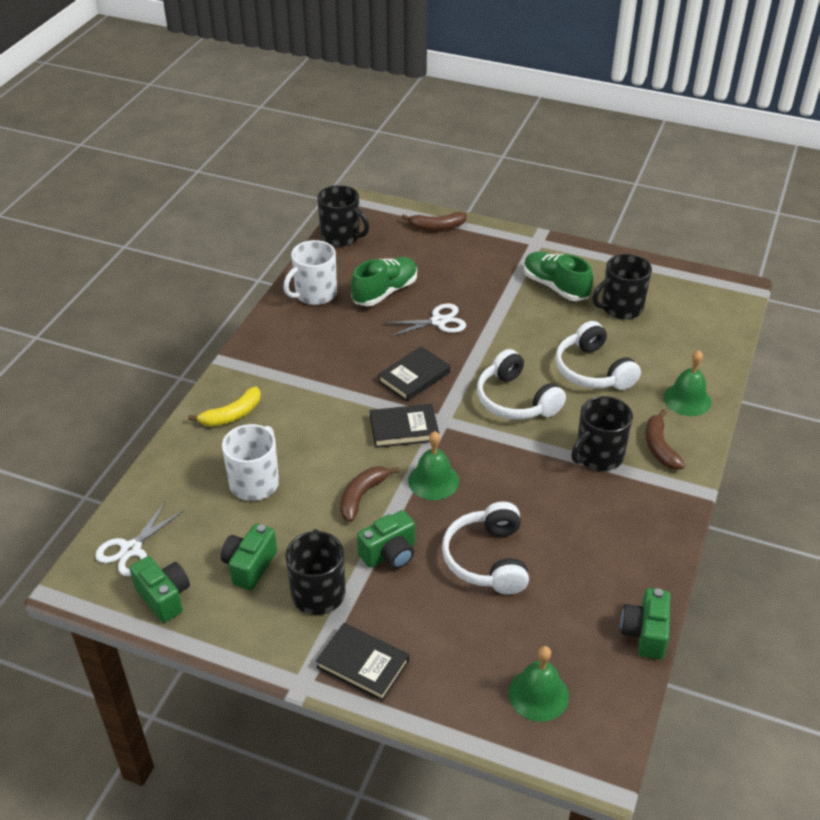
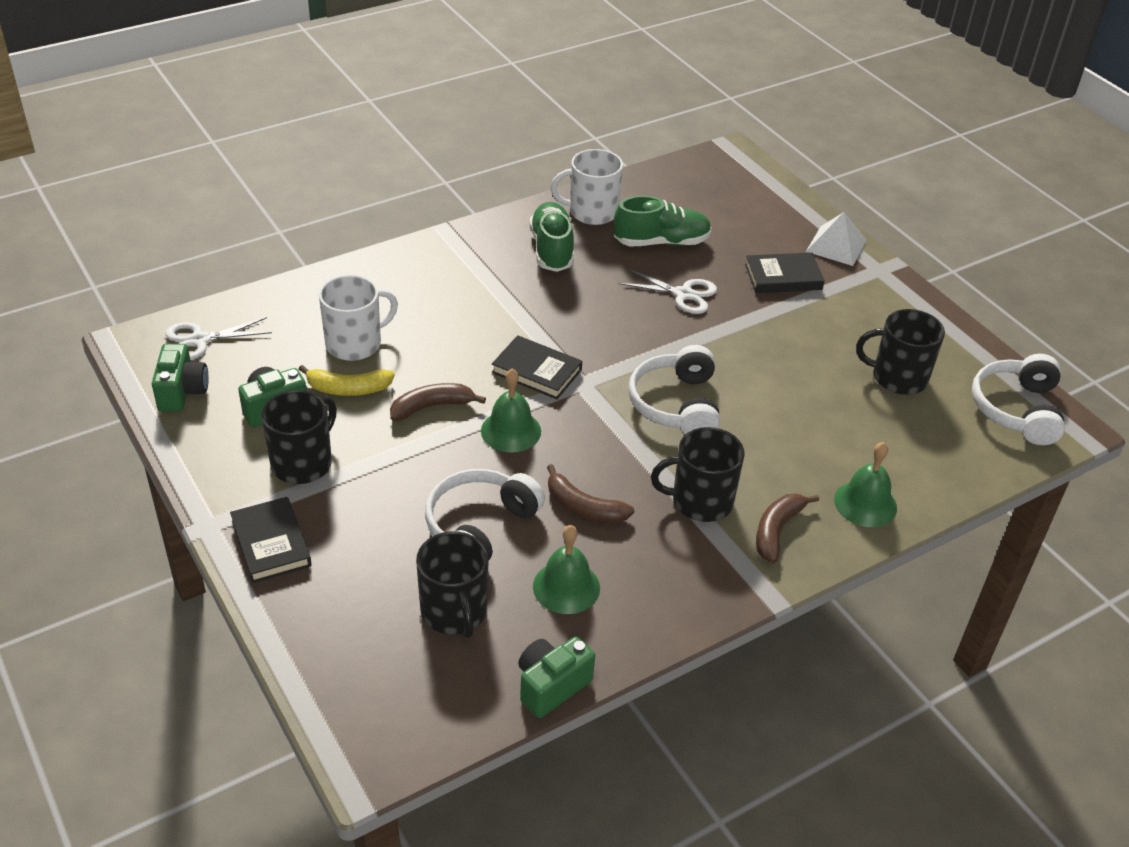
camera: 35 degrees right, 0 degrees up
yellow banana [188,386,261,427] -> yellow banana moved to [299,365,395,396]
black mug [317,185,369,246] -> black mug moved to [416,531,489,638]
green camera [357,510,415,569] -> none
black book [378,346,450,402] -> black book moved to [745,252,825,293]
brown banana [402,212,467,231] -> brown banana moved to [547,464,634,523]
green bell [508,646,569,722] -> green bell moved to [533,525,600,614]
green shoe [524,252,593,301] -> green shoe moved to [530,202,574,272]
white headphones [555,321,641,390] -> white headphones moved to [972,354,1065,445]
none -> white pyramid [806,212,867,266]

